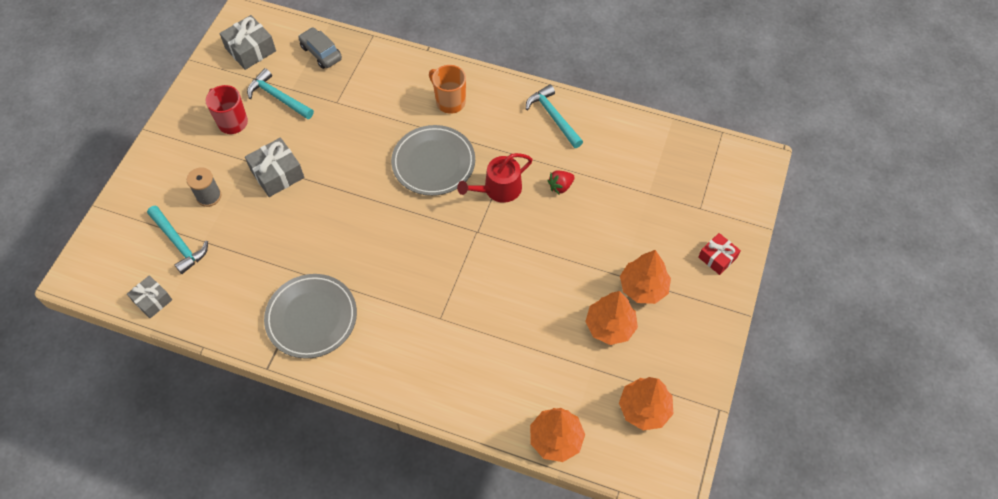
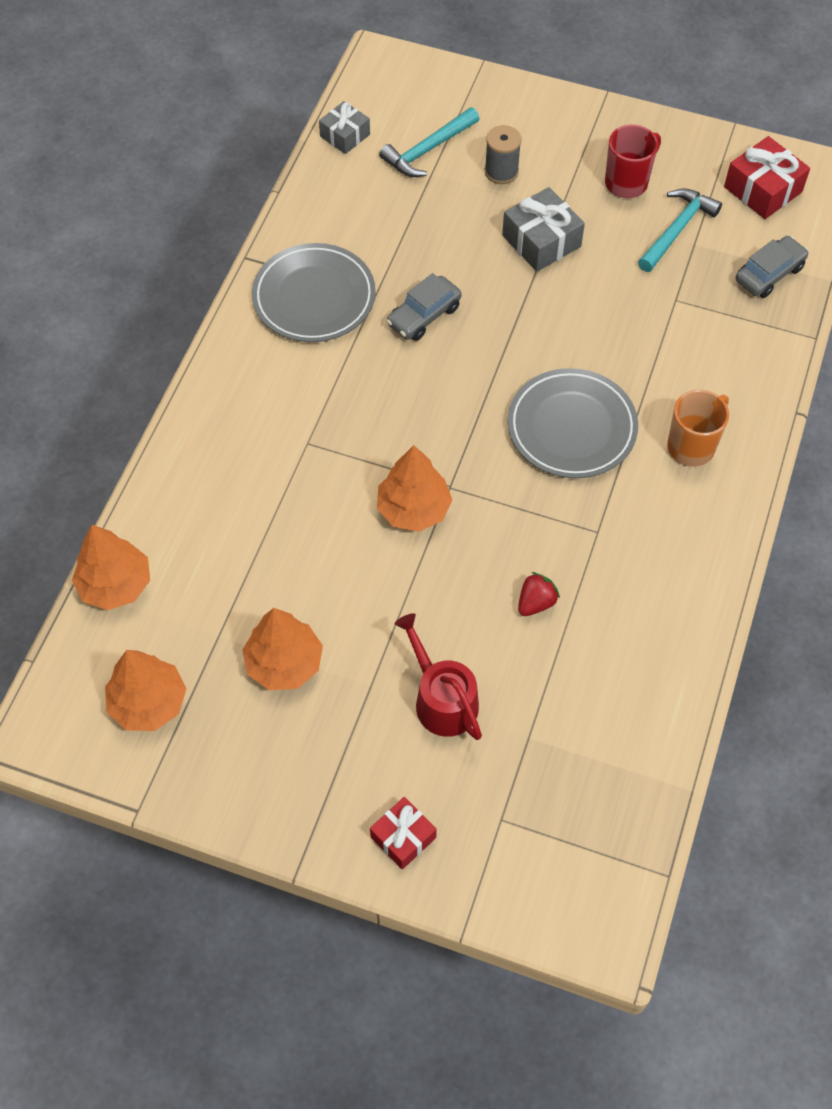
camera: 90 degrees right, 0 degrees up
grey gift [219,15,276,70] -> red gift [724,136,810,219]
red watering can [457,153,533,203] -> red watering can moved to [395,613,482,740]
turquoise hammer [526,84,583,148] -> none
red strawberry [548,170,575,195] -> red strawberry turned 75 degrees clockwise [518,572,560,616]
orange tree [620,250,671,304] -> orange tree moved to [377,445,452,532]
none -> grey car [386,273,462,341]

